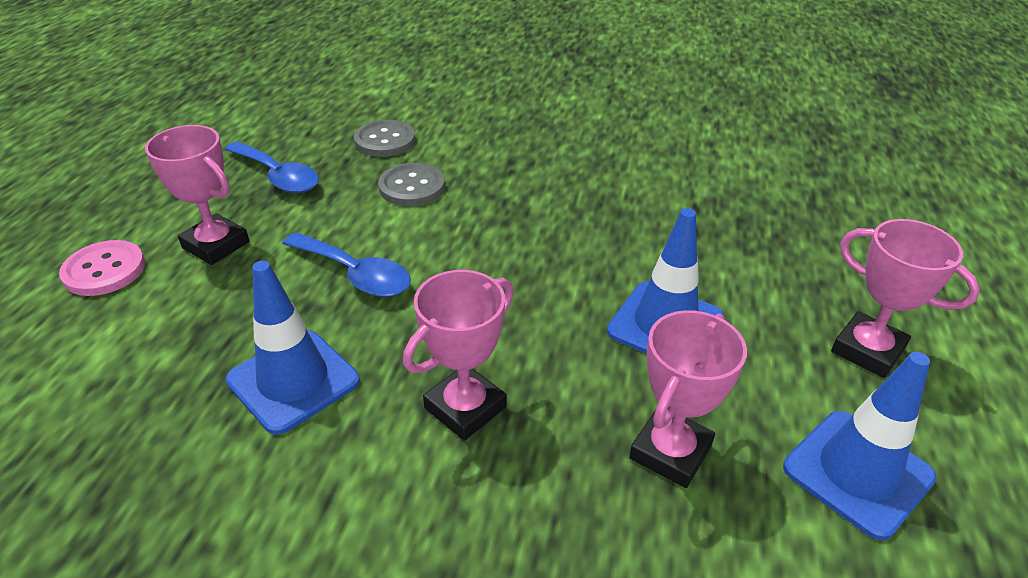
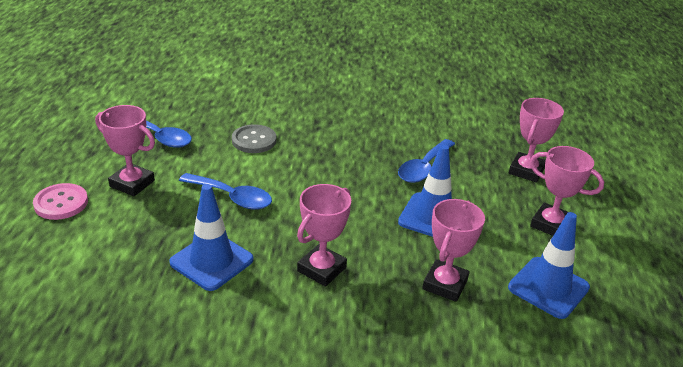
camera: 10 degrees left, 5 degrees down
grey button [354,120,415,157] -> none
none -> blue spoon [398,139,455,183]
none -> pink trophy [509,98,564,183]

